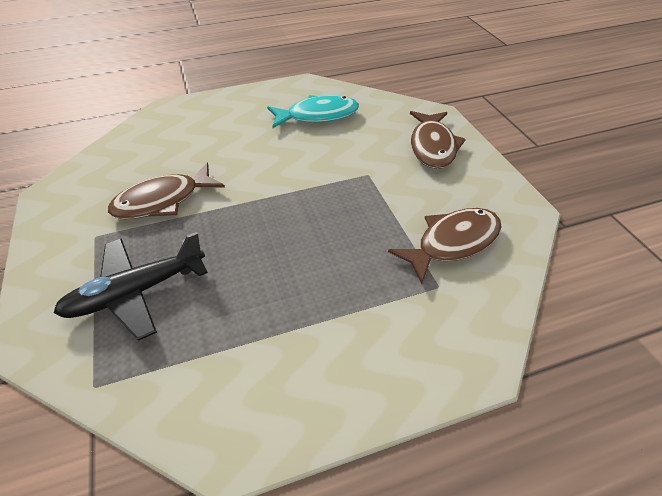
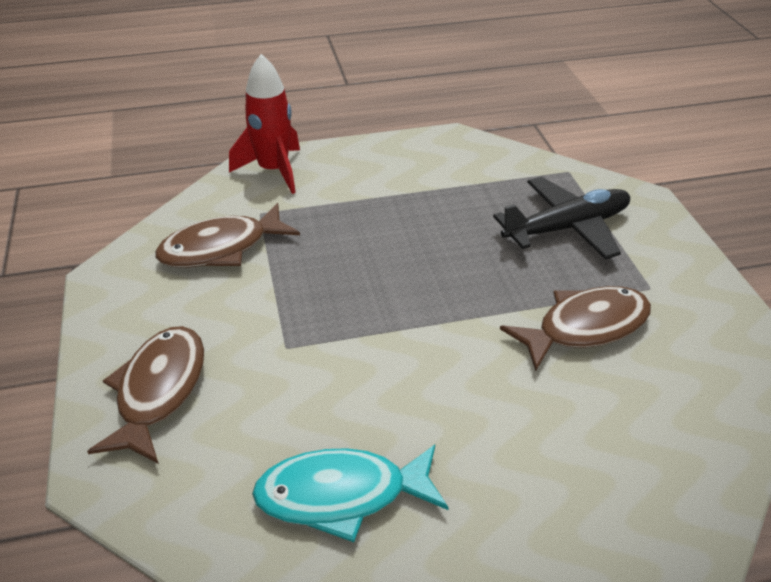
camera: 175 degrees left, 5 degrees down
none -> red rocket [229,54,300,194]

